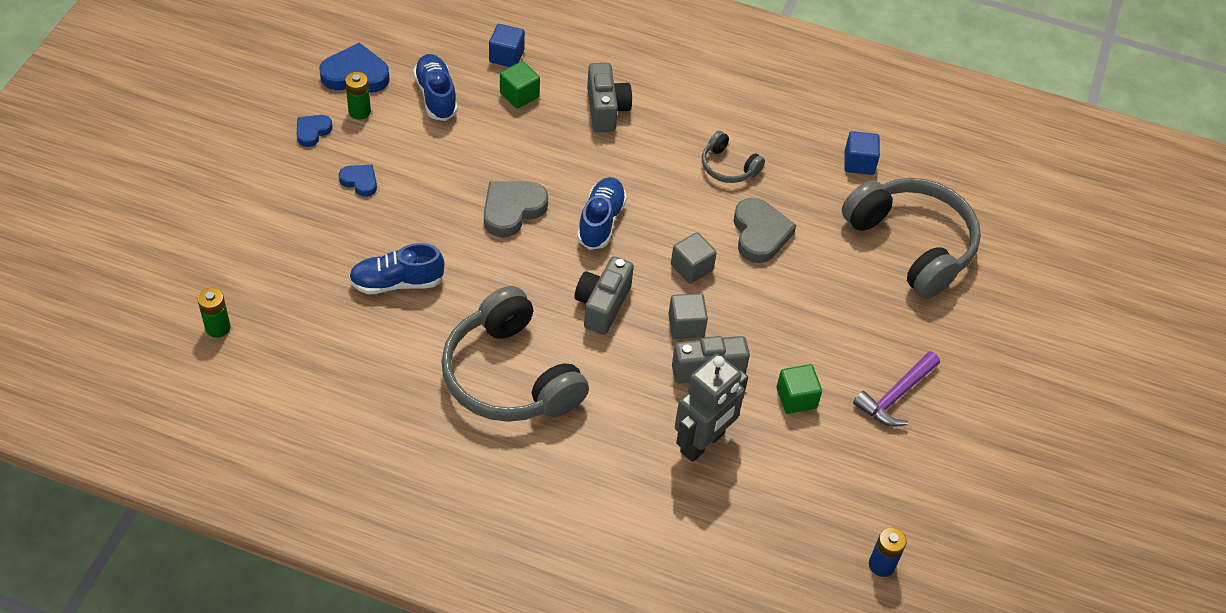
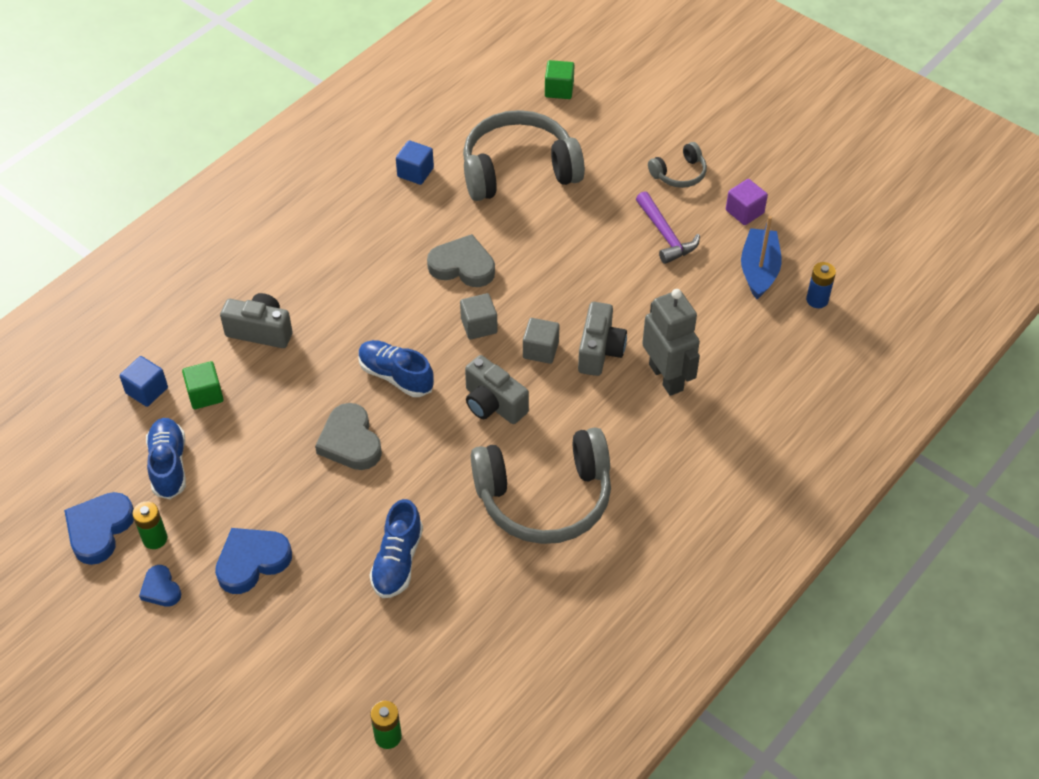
camera: 65 degrees left, 0 degrees up
blue heart [339,165,377,197] -> blue heart [215,528,292,594], size x1.73
blue shoe [413,54,458,121] -> blue shoe turned 75 degrees clockwise [146,418,186,499]
grey headphones [702,131,765,183] -> grey headphones moved to [648,142,707,188]
green cube [777,364,822,414] -> green cube moved to [545,60,574,99]
none -> purple cube [726,179,768,225]
none -> blue boat [741,216,782,299]

